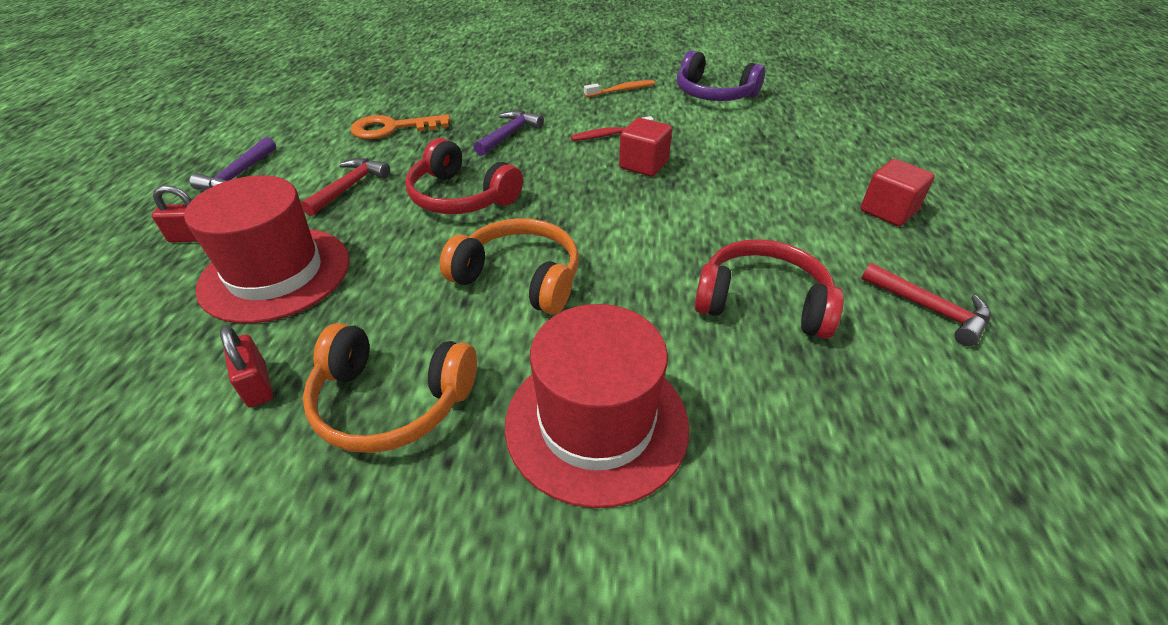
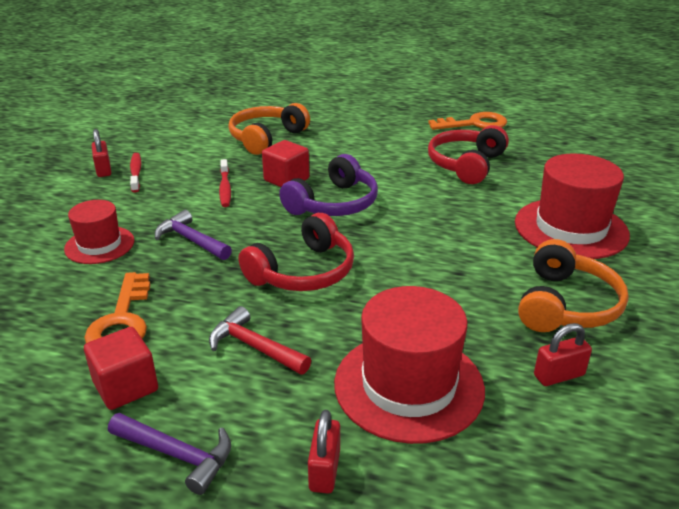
camera: 80 degrees left, 10 degrees down
orange headphones [440,218,579,315] -> orange headphones moved to [228,103,310,155]
orange toothbrush [584,80,655,97] -> red toothbrush [130,153,141,193]
purple headphones [677,50,765,101] -> purple headphones moved to [279,154,378,216]
red cube [860,159,935,226] -> red cube moved to [84,327,158,410]
red hammer [861,263,991,346] -> orange key [428,112,507,130]
none -> red hat [64,200,134,264]
none -> red padlock [92,129,111,177]

